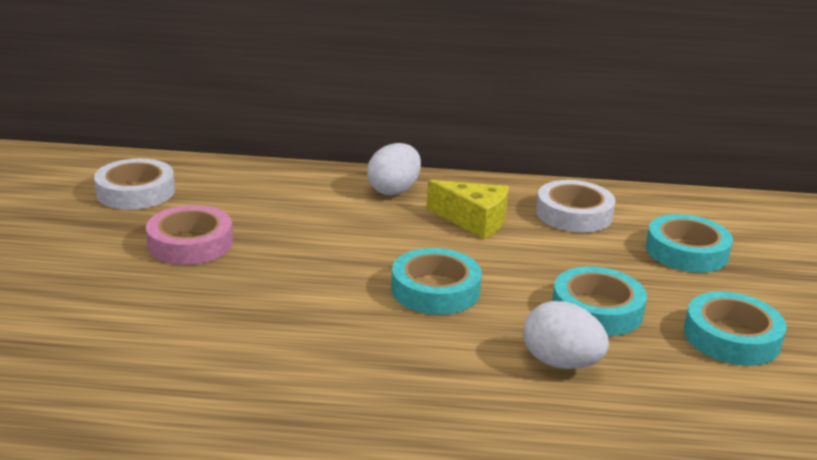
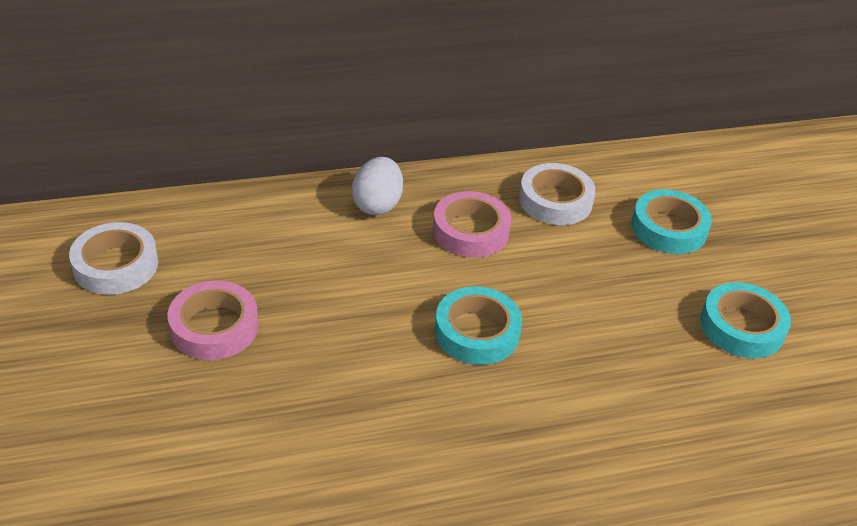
camera: 20 degrees left, 15 degrees up
yellow cheese [426,180,509,239] -> pink tape [433,191,512,257]
white egg [523,301,609,369] -> none
turquoise tape [552,266,647,336] -> none

